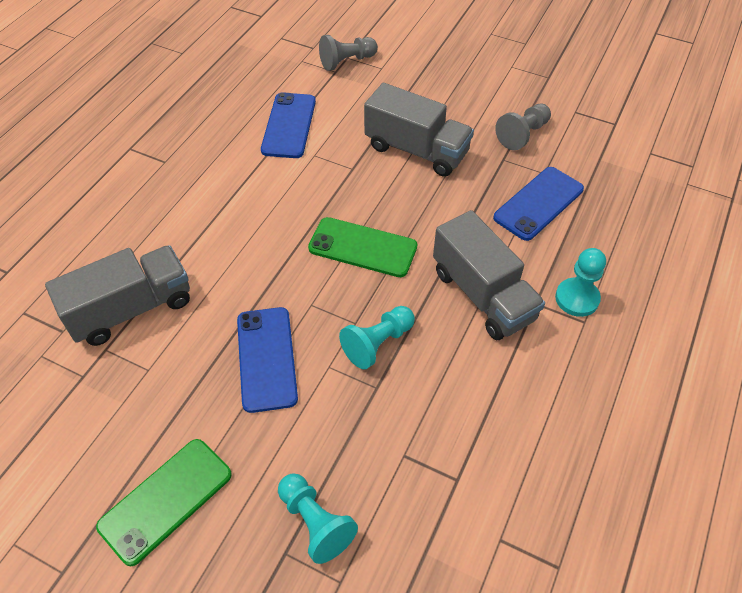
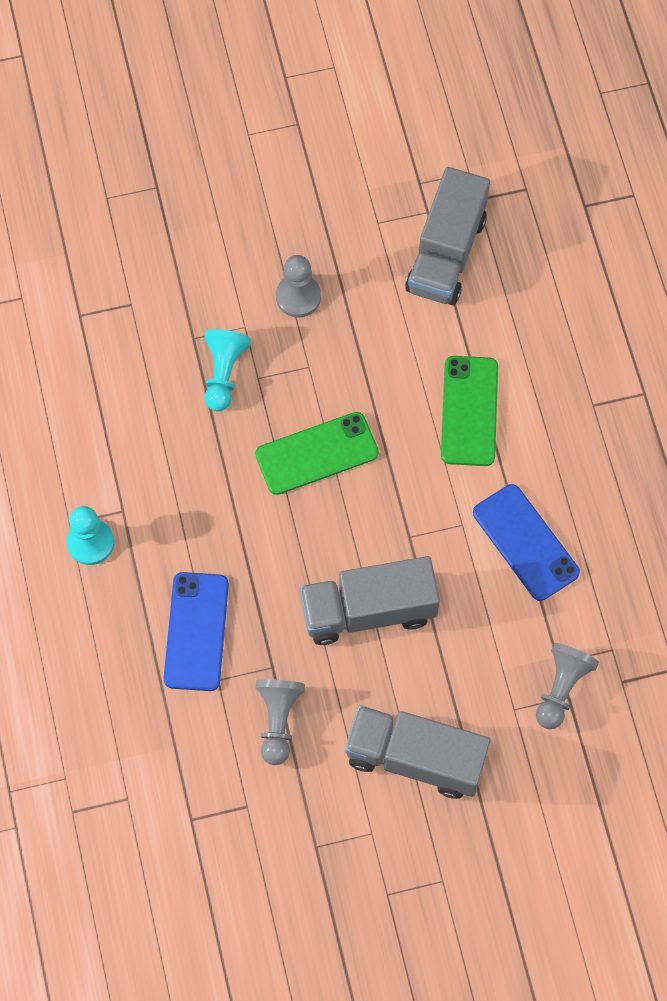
camera: 140 degrees right, 15 degrees up
green phone [96,439,232,566] -> green phone moved to [441,356,498,466]
blue phone [237,307,298,413] -> grey pawn [276,255,321,318]
turquoise pawn [278,473,358,564] -> none
grey truck [433,210,545,340] -> grey truck moved to [345,706,490,799]

